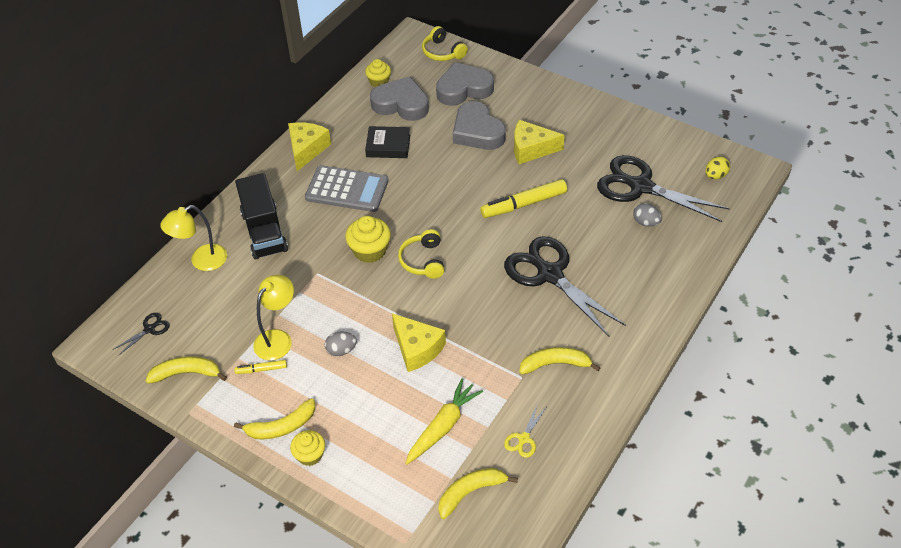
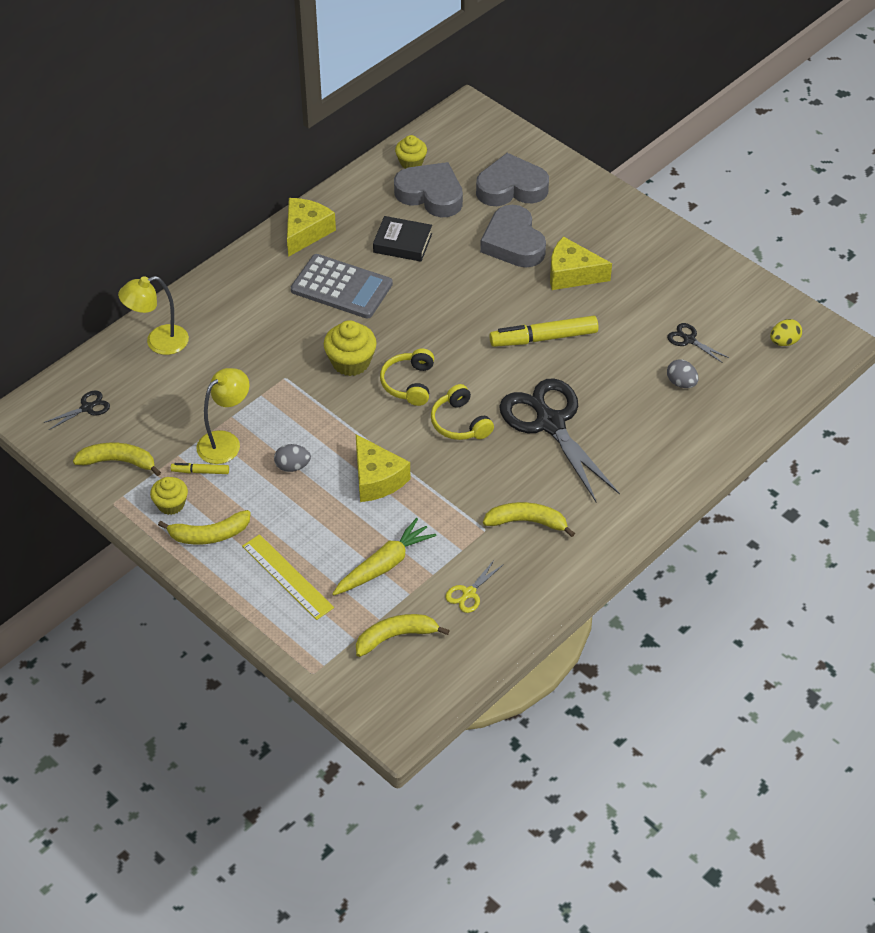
camera: 10 degrees right, 0 degrees up
black truck [235,173,288,259] -> none
yellow cupcake [290,430,325,466] -> yellow cupcake moved to [150,477,188,515]
yellow headphones [422,26,468,61] -> yellow headphones moved to [431,384,494,440]
black scissors [597,155,730,222] -> black scissors [667,323,729,363], size x0.41
none -> yellow ruler [242,534,334,620]

